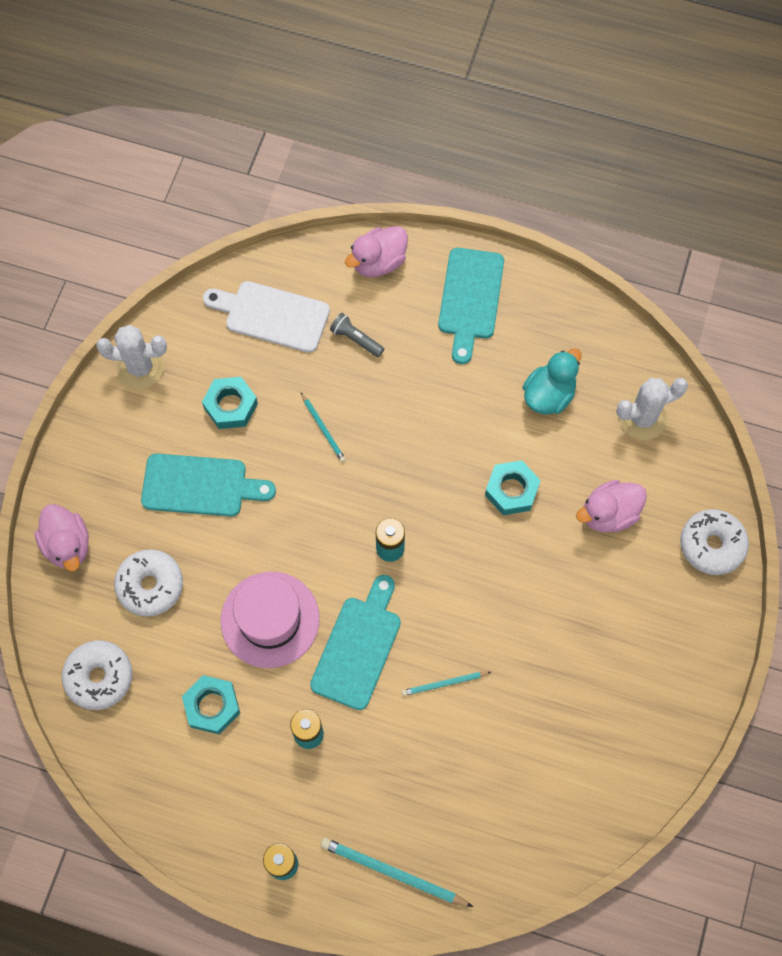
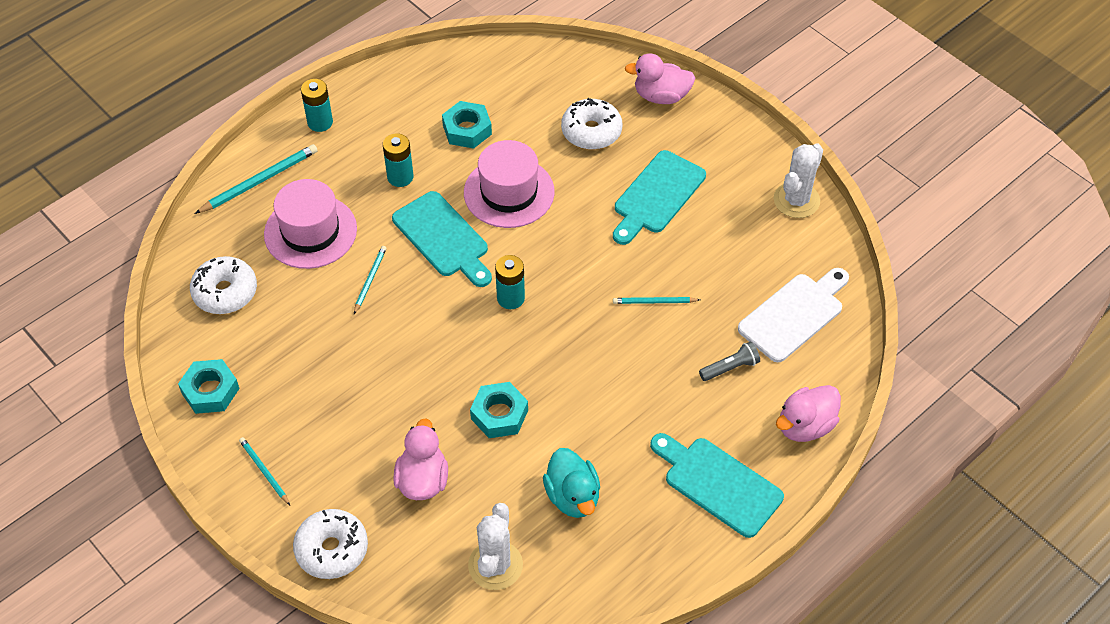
camera: 120 degrees right, 15 degrees down
white donut [62,640,133,710] -> white donut moved to [190,256,257,314]
turquoise nut [202,377,258,429] -> turquoise nut moved to [178,359,240,414]
pink duck [345,226,408,277] -> pink duck turned 120 degrees counterclockwise [776,385,841,442]
none -> turquoise pencil [239,437,290,505]
none -> pink hat [264,179,357,269]

